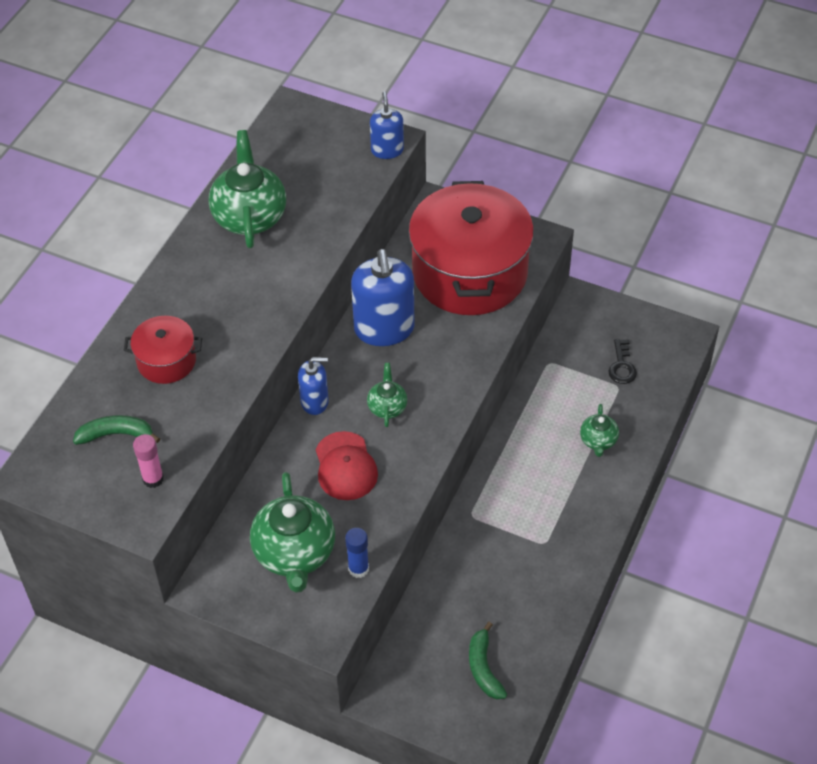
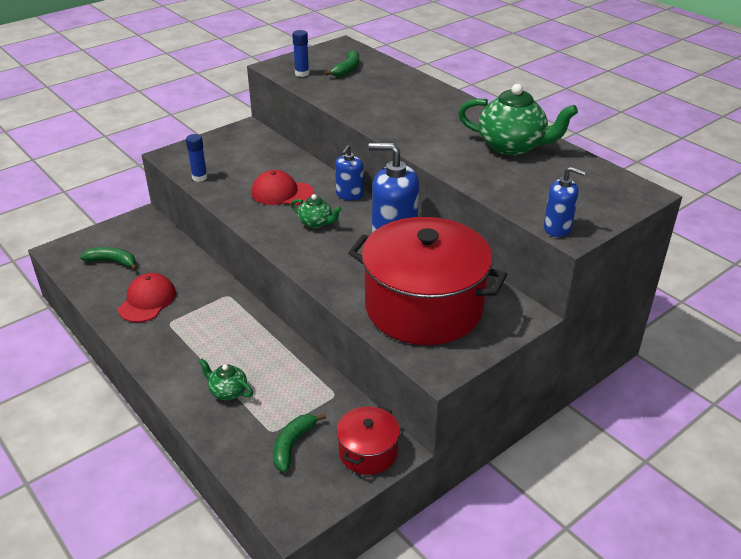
camera: 115 degrees right, 15 degrees down
red pot [124,316,202,384] -> red pot moved to [337,406,400,475]
pink glue stick [133,434,164,488] -> blue glue stick [292,30,309,77]
green teapot [250,472,335,593] -> none
black key [608,339,637,384] -> green banana [273,413,326,472]
none -> red cap [118,273,176,322]

